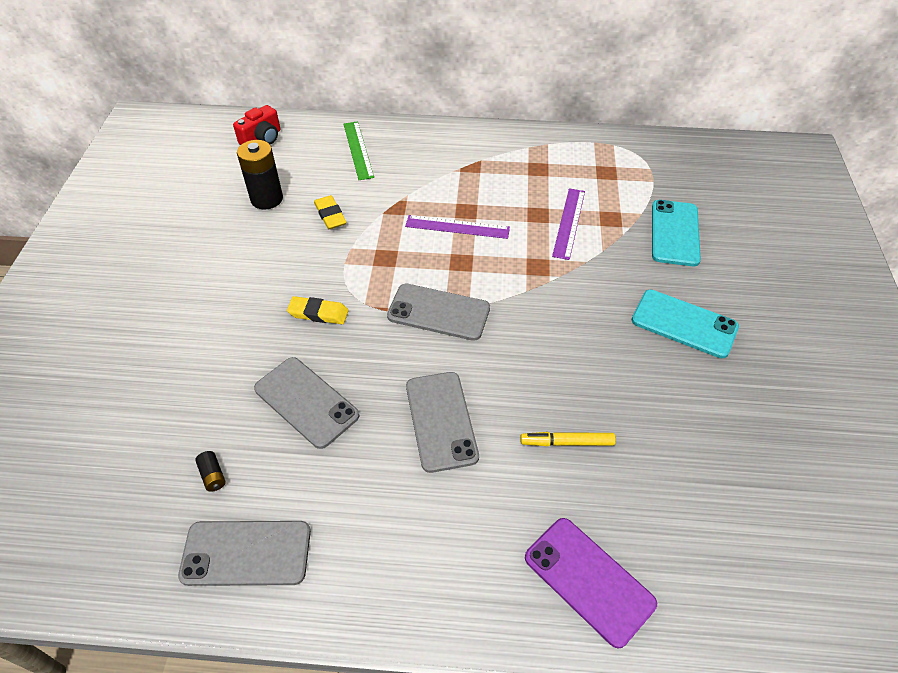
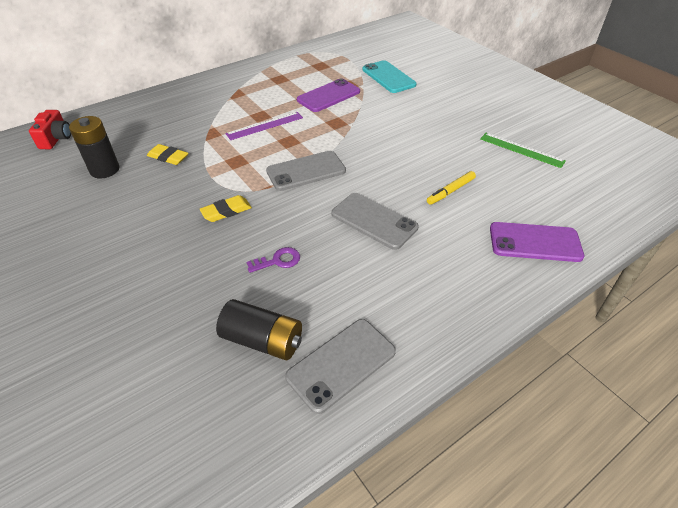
camera: 40 degrees left, 5 degrees down
black battery [195,451,226,492] -> black battery [216,299,302,360], size x2.27
grey phone [254,357,359,449] -> purple key [246,247,300,273]
green ruler [344,121,374,180] -> green ruler moved to [480,133,566,168]
purple ruler [552,188,585,260] -> purple phone [297,78,360,112]
turquoise phone [632,290,739,358] -> none

